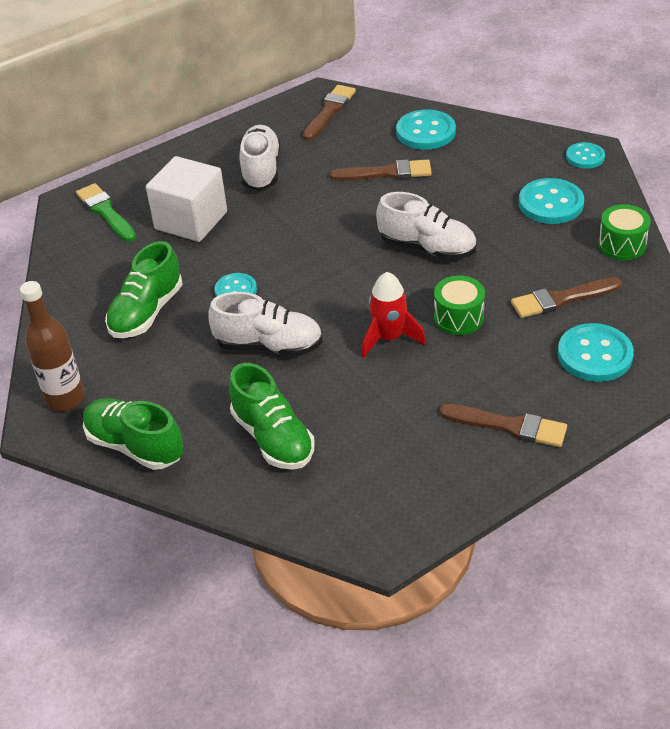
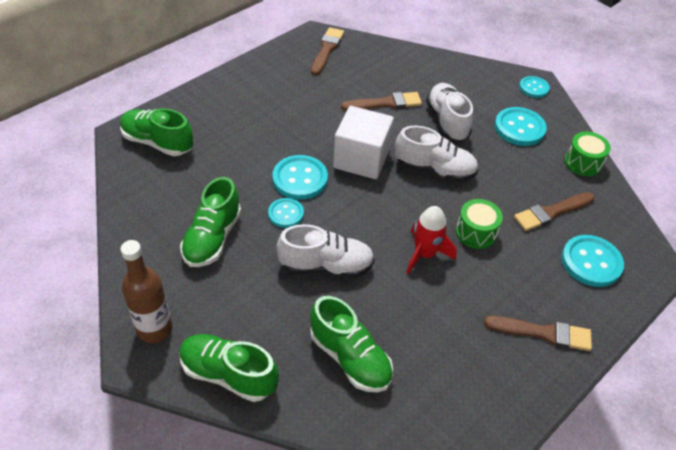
camera: 15 degrees left, 5 degrees up
green brush [76,183,136,242] -> green shoe [120,108,193,156]
white cube [146,156,227,242] -> white cube moved to [333,106,394,179]
white shoe [239,125,281,190] -> white shoe moved to [426,83,473,142]
turquoise button [396,109,456,150] -> turquoise button moved to [273,155,328,200]

